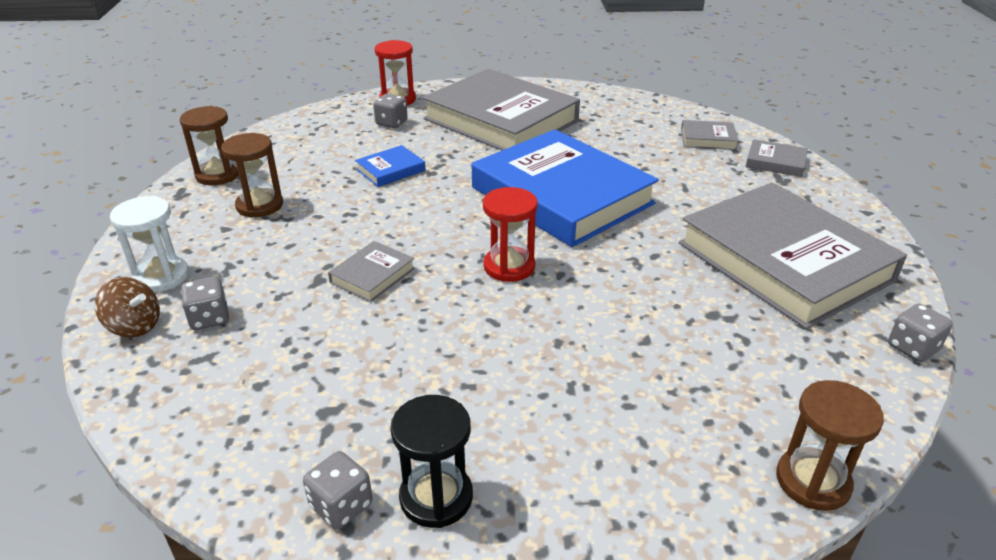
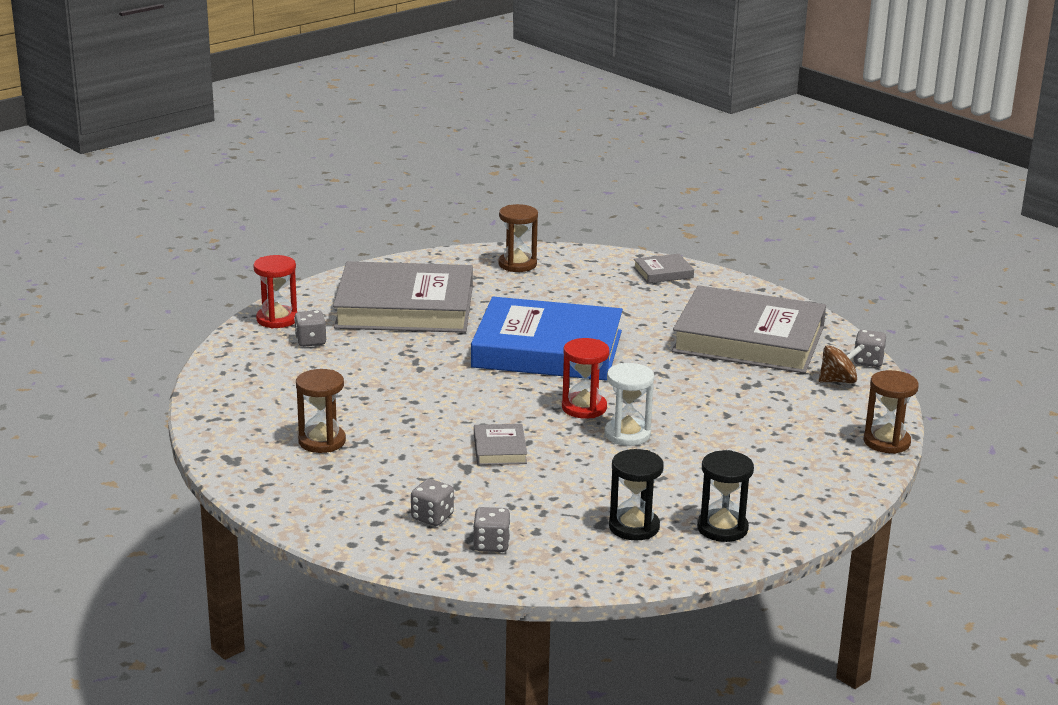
camera: 40 degrees left, 10 degrees down
brown spinning top [95,277,160,338] -> brown spinning top moved to [819,345,862,383]
white hourglass [110,196,189,293] -> white hourglass moved to [604,363,654,446]
brown hourglass [180,106,239,185] -> brown hourglass moved to [498,204,538,272]
grey dice [303,451,373,529] -> grey dice moved to [473,507,511,552]
blue book [355,145,426,187] -> none
grey book [681,120,739,150] -> none
none -> black hourglass [609,449,664,541]

